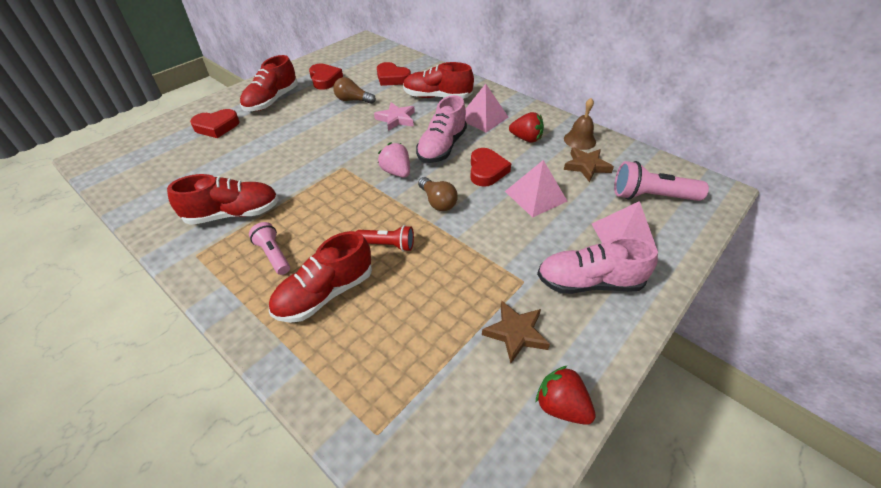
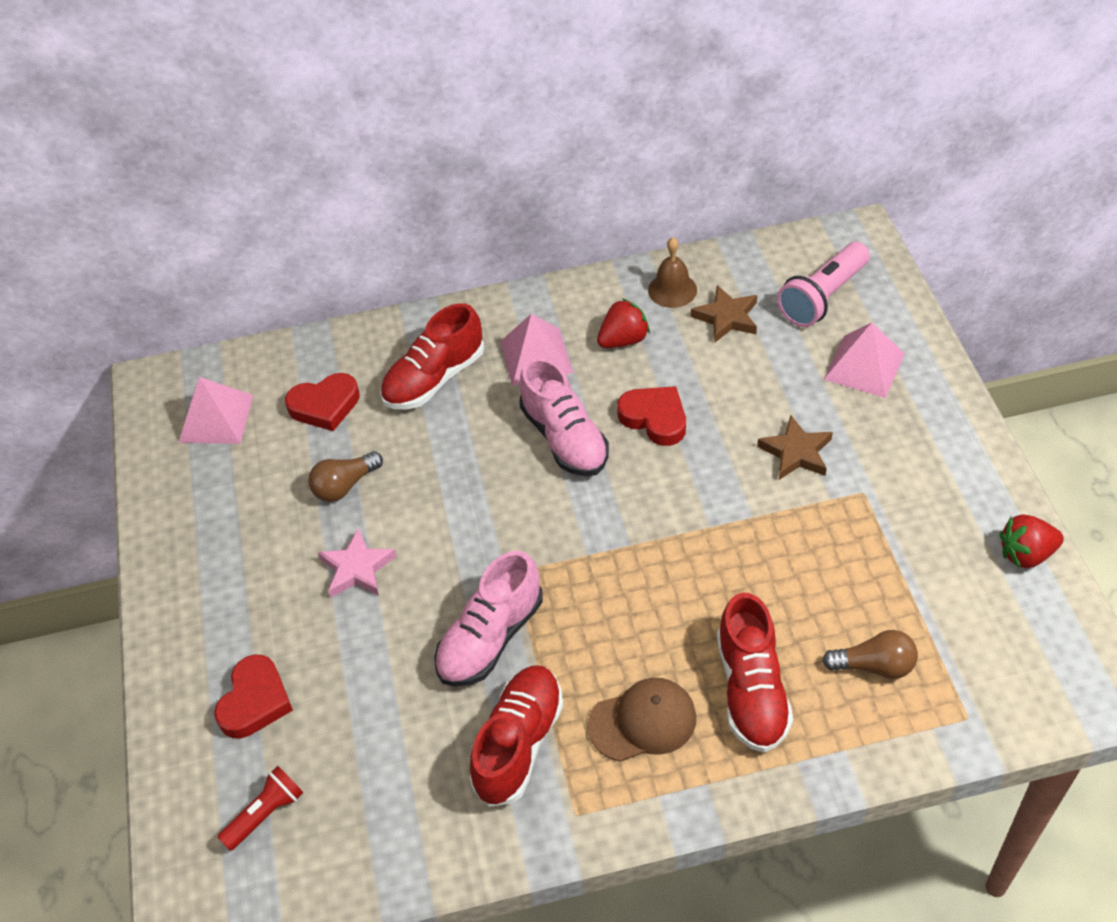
camera: 50 degrees left, 5 degrees up
red shoe [240,55,298,111] -> none
pink flashlight [249,222,290,275] -> brown cap [588,678,696,762]
red heart [309,64,343,90] -> none
red flashlight [356,225,414,252] -> red flashlight moved to [217,766,303,851]
pink star [374,102,415,131] -> pink star moved to [318,528,397,597]
pink strawberry [378,142,410,178] -> none
brown light bulb [418,177,458,211] -> brown light bulb moved to [822,630,918,679]
brown star [482,301,550,363] -> brown star moved to [757,415,833,480]
pink pyramid [505,160,568,218] -> pink pyramid moved to [178,377,254,444]
pink shoe [537,237,658,294] -> pink shoe moved to [434,551,543,687]

